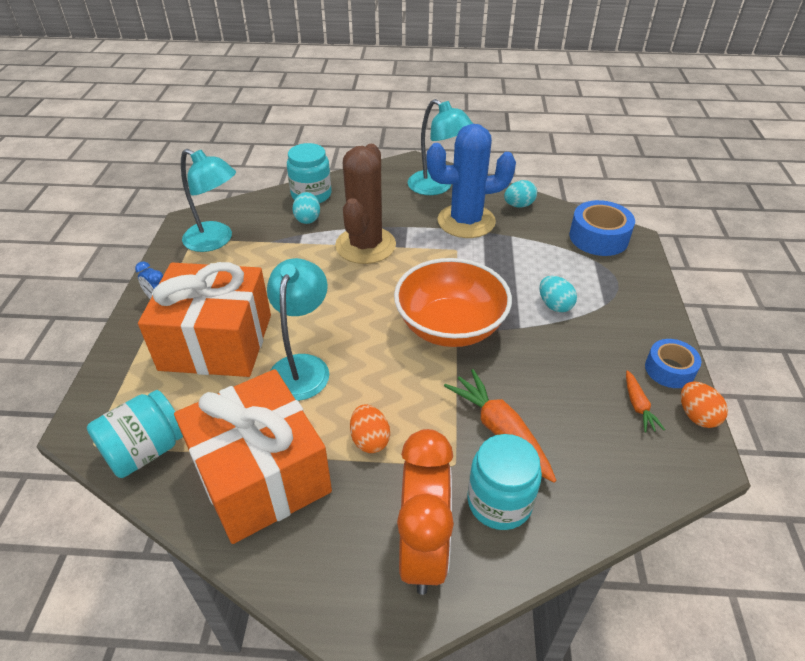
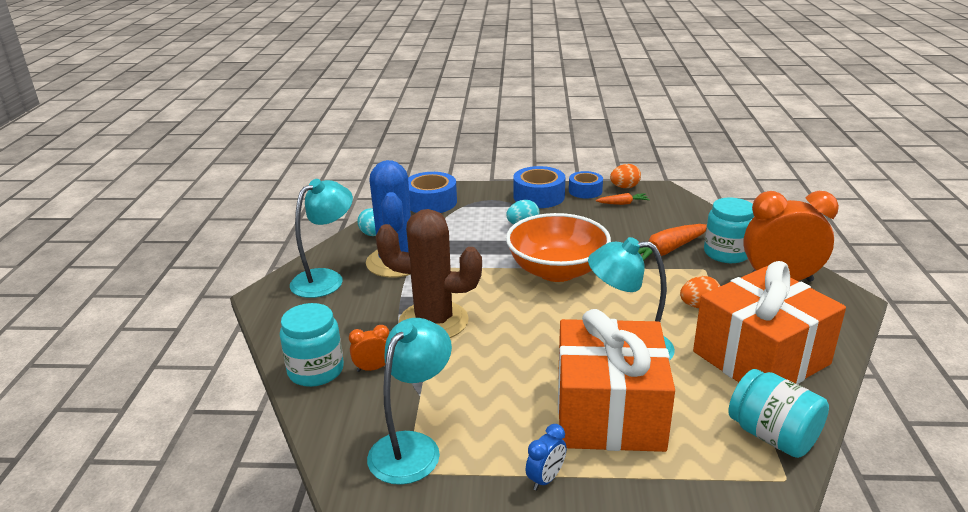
camera: 90 degrees left, 15 degrees down
turquoise egg [292,192,320,224] -> orange clock [349,325,389,372]
none -> blue tape [513,166,565,208]

